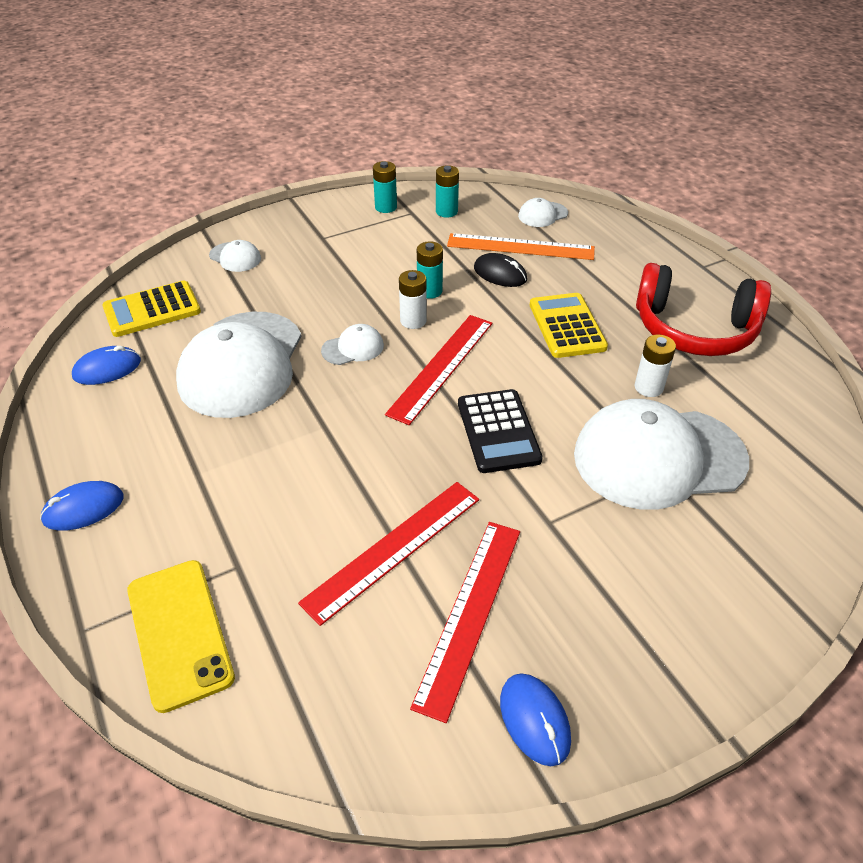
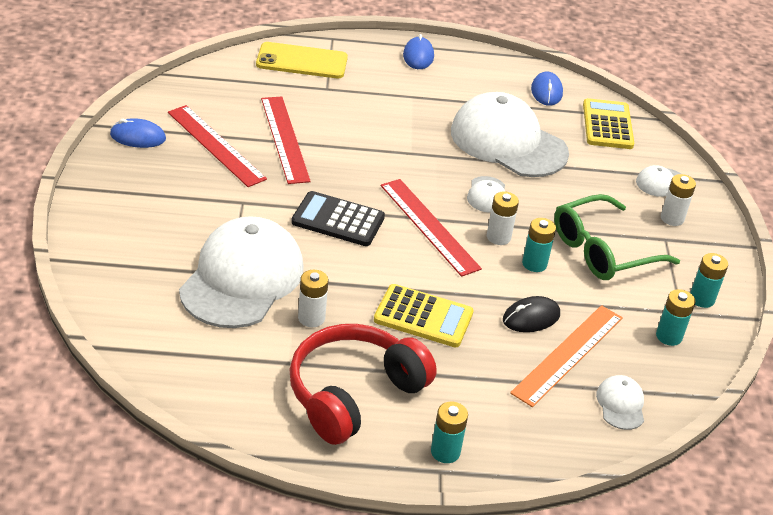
camera: 115 degrees right, 5 degrees down
none -> turquoise battery [431,402,468,463]
none -> green glasses [554,194,680,280]
none -> white battery [661,174,696,226]

